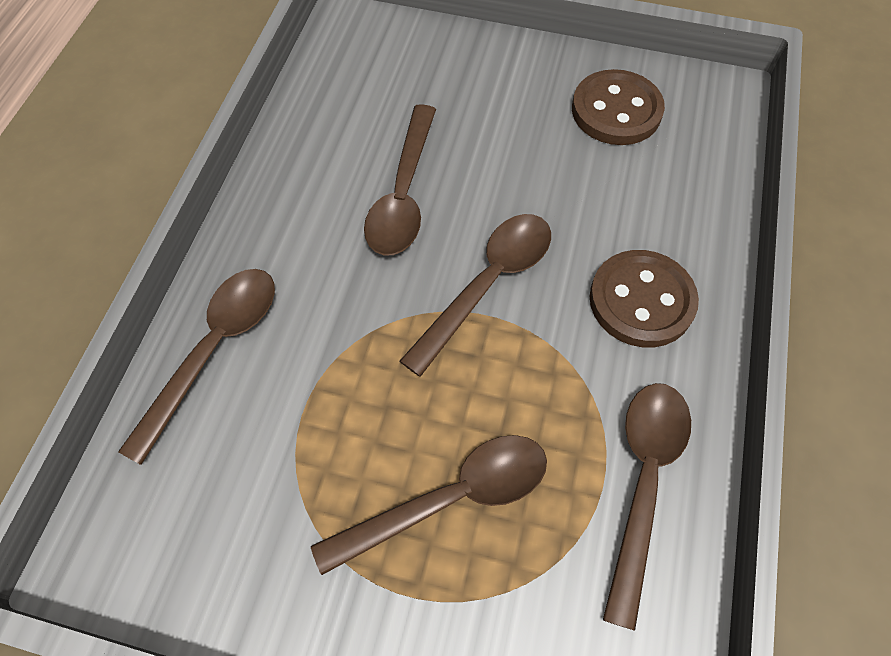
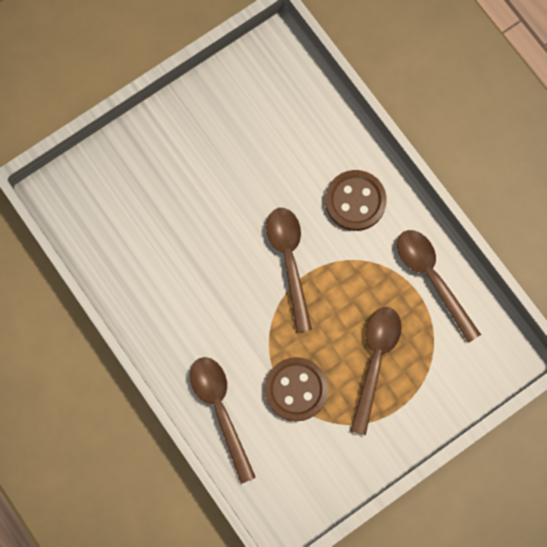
camera: 50 degrees left, 15 degrees up
brown spoon [364,104,436,256] -> none
brown button [572,69,665,145] -> brown button moved to [265,357,328,421]

